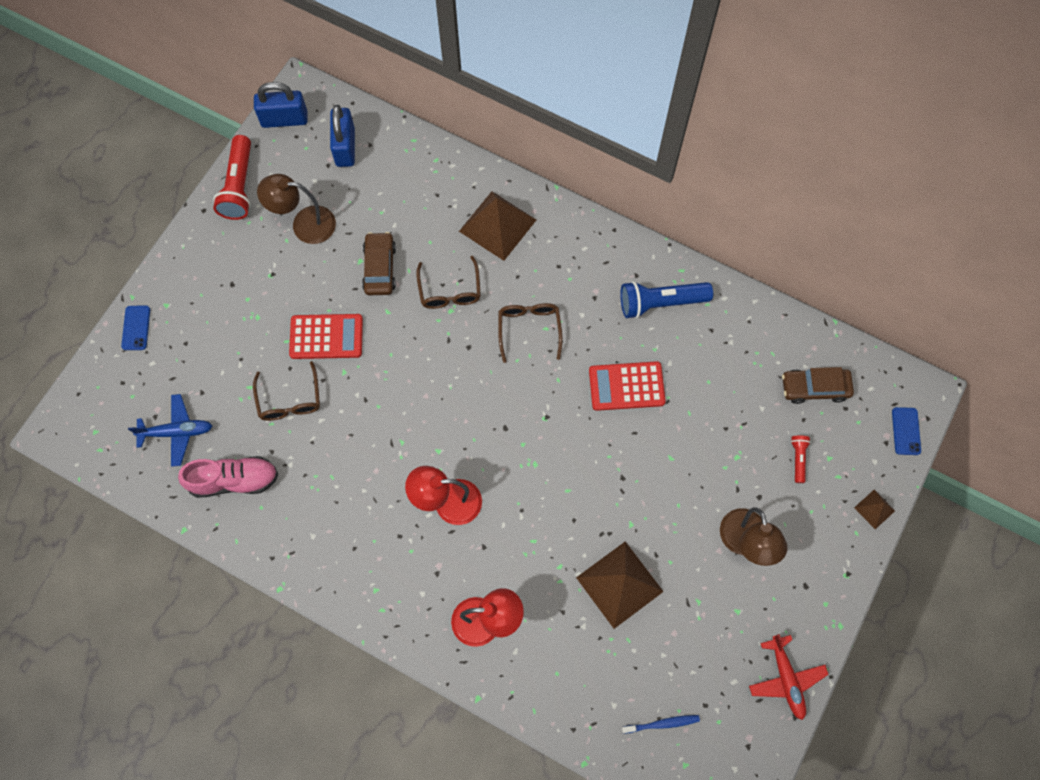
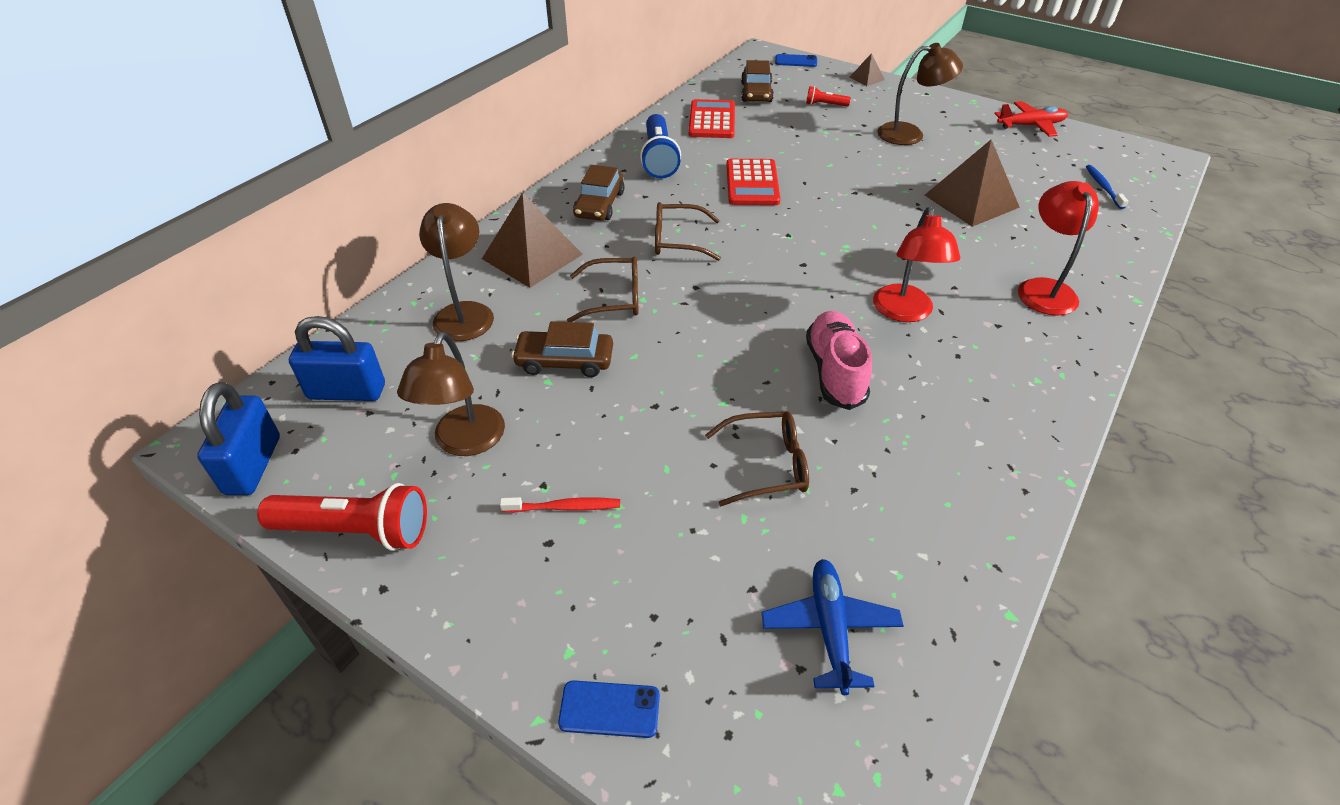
camera: 85 degrees left, 25 degrees down
pink shoe [178,456,278,498] -> pink shoe moved to [806,311,872,410]
red calculator [289,314,363,359] -> red calculator moved to [689,99,735,138]
none -> brown lamp [419,203,494,341]
none -> red toothbrush [500,497,620,513]
none -> brown car [573,165,625,220]

